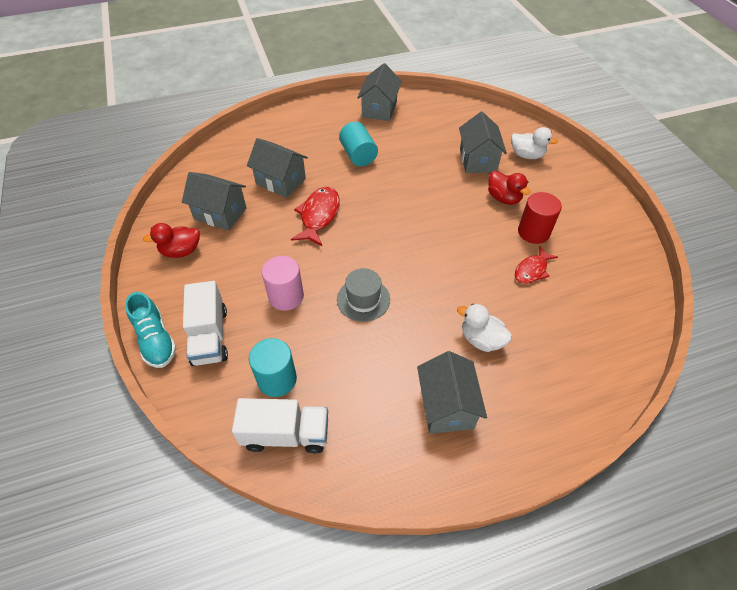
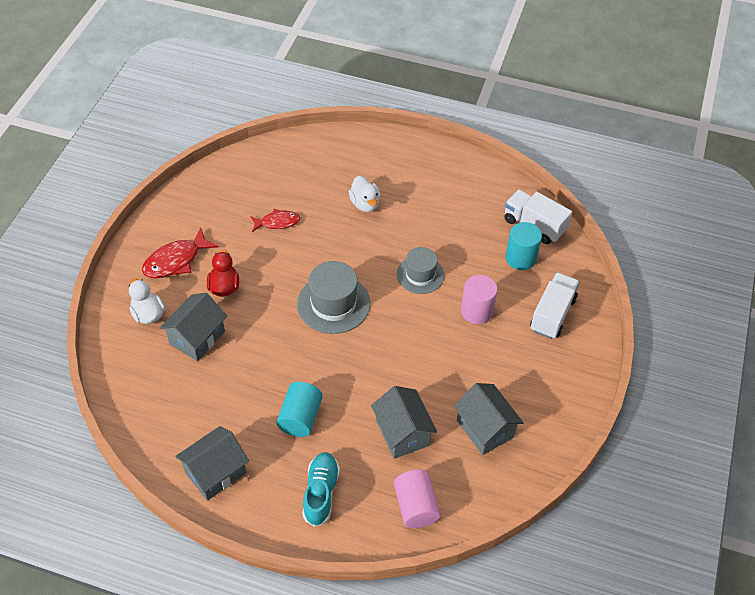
camera: 145 degrees left, 0 degrees up
turquoise shoe [125,292,177,368] -> turquoise shoe moved to [302,452,340,527]
red duck [143,223,200,258] -> none
red fish [291,187,340,246] -> red fish moved to [142,228,218,278]
grey house [417,351,487,434] -> none
red cylinder [518,192,562,244] -> none
none -> grey hat [297,261,370,334]
none -> pink cylinder [394,470,441,528]

